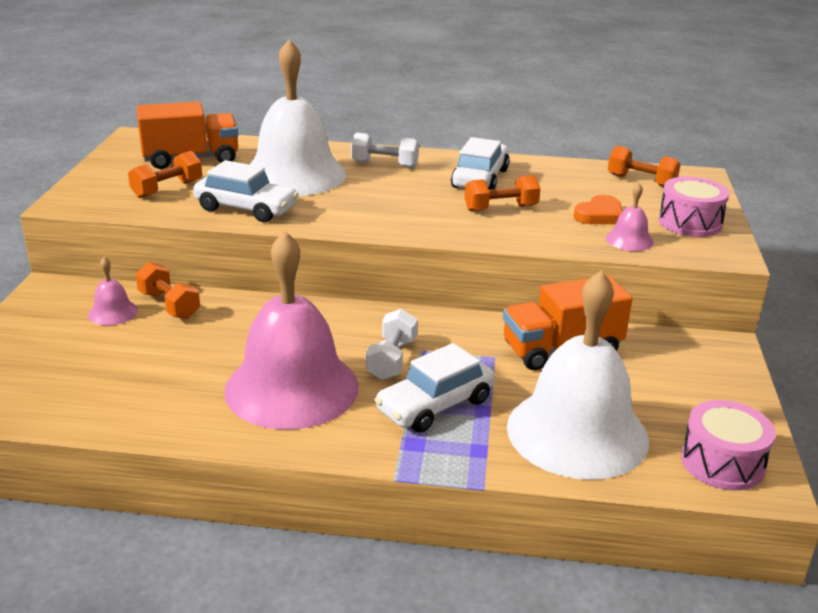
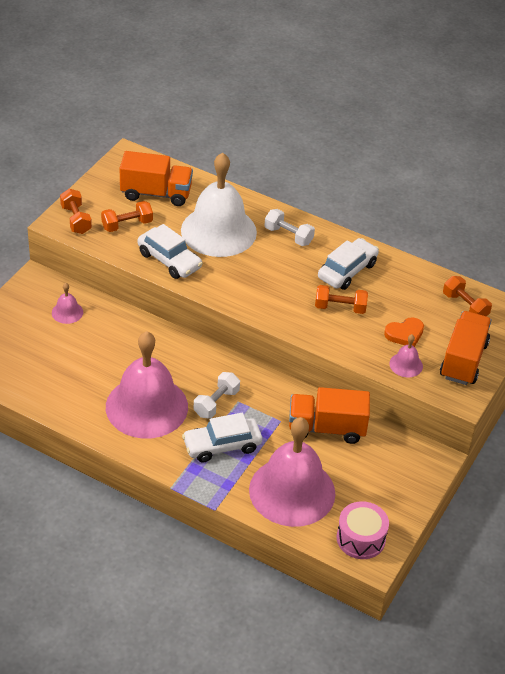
camera: 20 degrees right, 15 degrees up
orange dumbbell [135,262,200,319] -> orange dumbbell moved to [60,189,92,234]
white bell [507,270,649,480] -> pink bell [249,417,335,527]
pink drum [658,177,729,237] -> orange truck [440,311,492,385]

